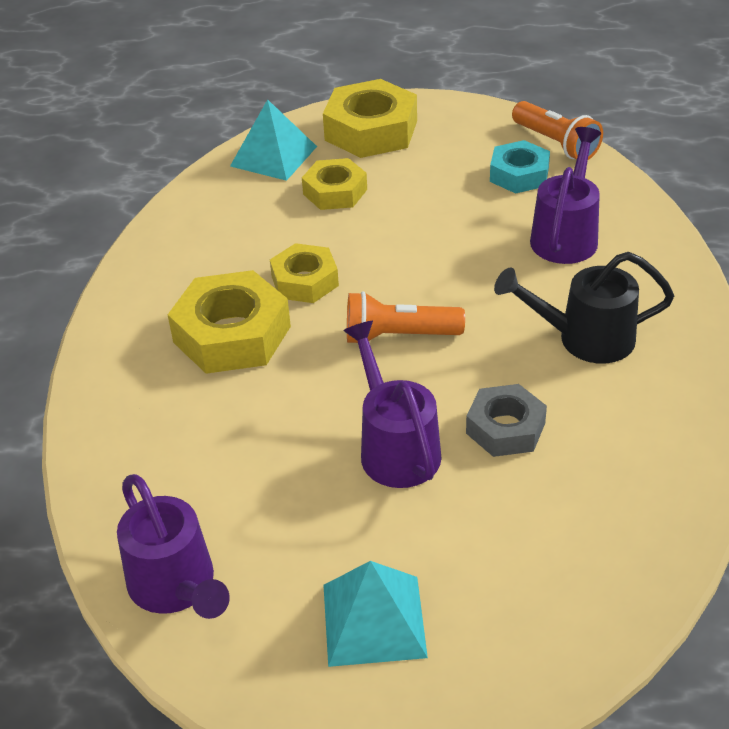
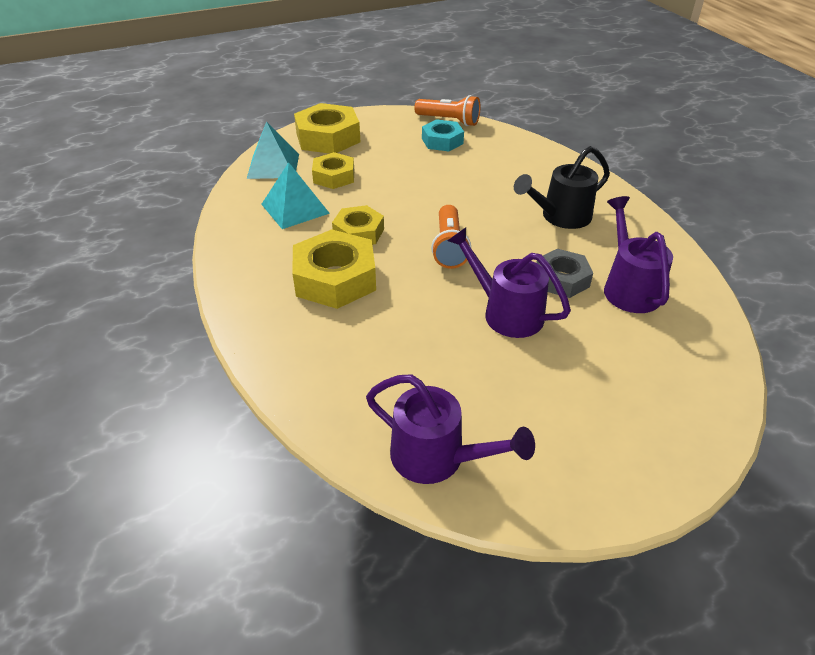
camera: 30 degrees left, 0 degrees up
turquoise pyramid [323,561,428,667] -> turquoise pyramid moved to [261,162,330,229]
orange flashlight [347,291,465,343] -> orange flashlight turned 60 degrees counterclockwise [431,205,471,269]
purple watering can [530,127,601,264] -> purple watering can moved to [604,196,673,313]

